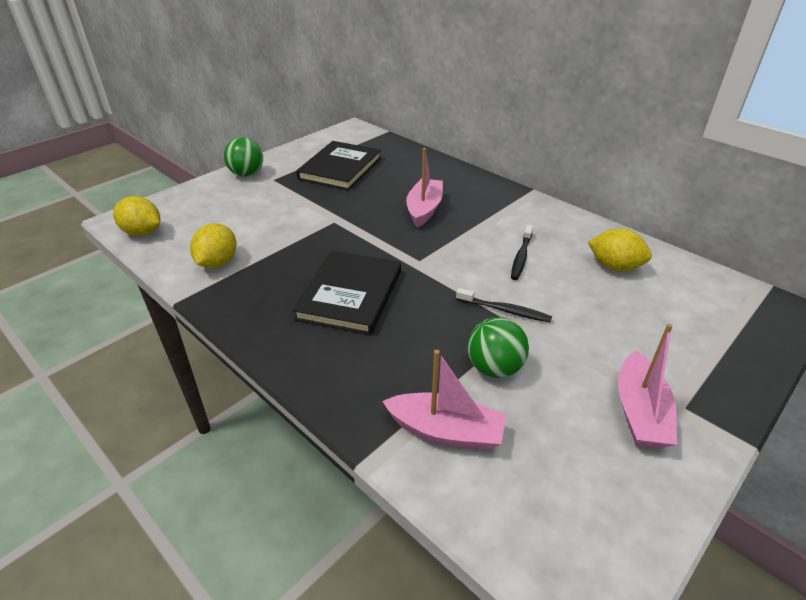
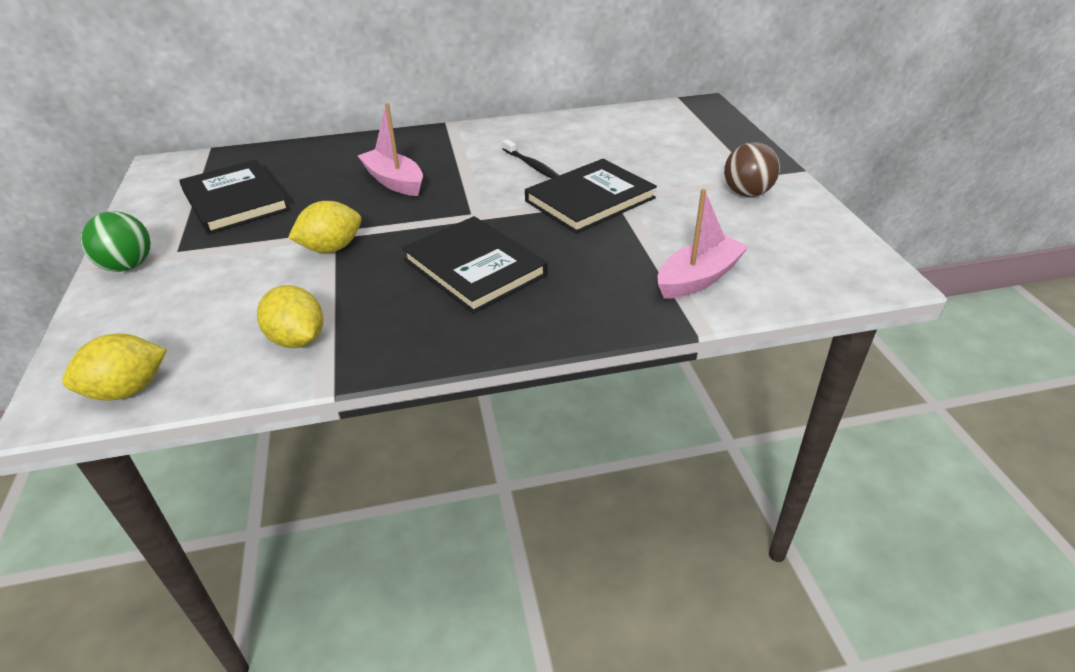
camera: 55 degrees left, 0 degrees up
black toothbrush [456,288,552,323] -> black book [525,159,657,233]
green ball [468,317,529,378] -> none
yellow lemon [588,228,652,272] -> yellow lemon moved to [288,201,361,253]
pink boat [618,324,677,449] -> brown ball [724,142,780,197]

